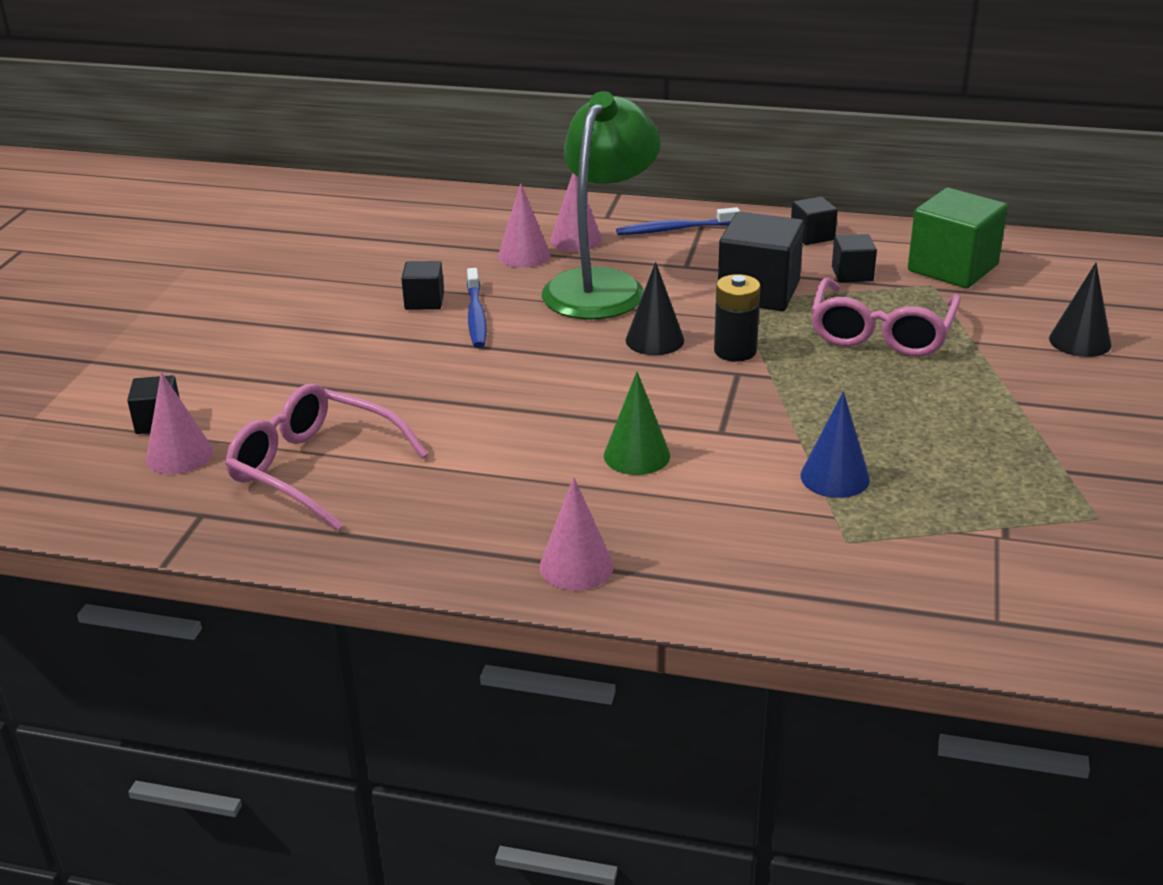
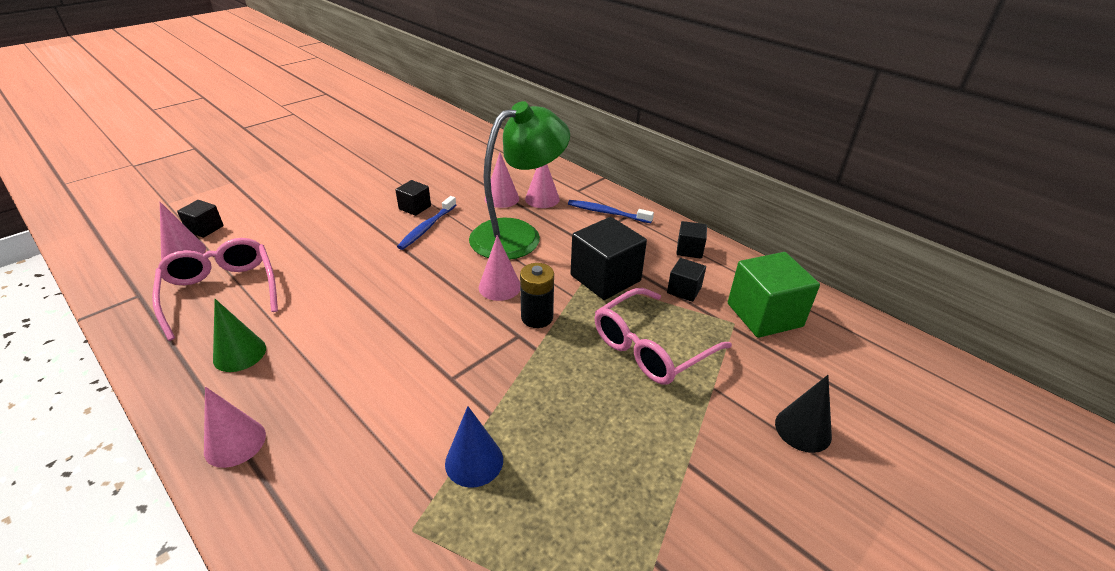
camera: 30 degrees right, 5 degrees up
green cone [604,372,670,475] -> green cone moved to [213,299,266,372]
black cone [626,262,684,355] -> pink cone [479,235,520,301]

